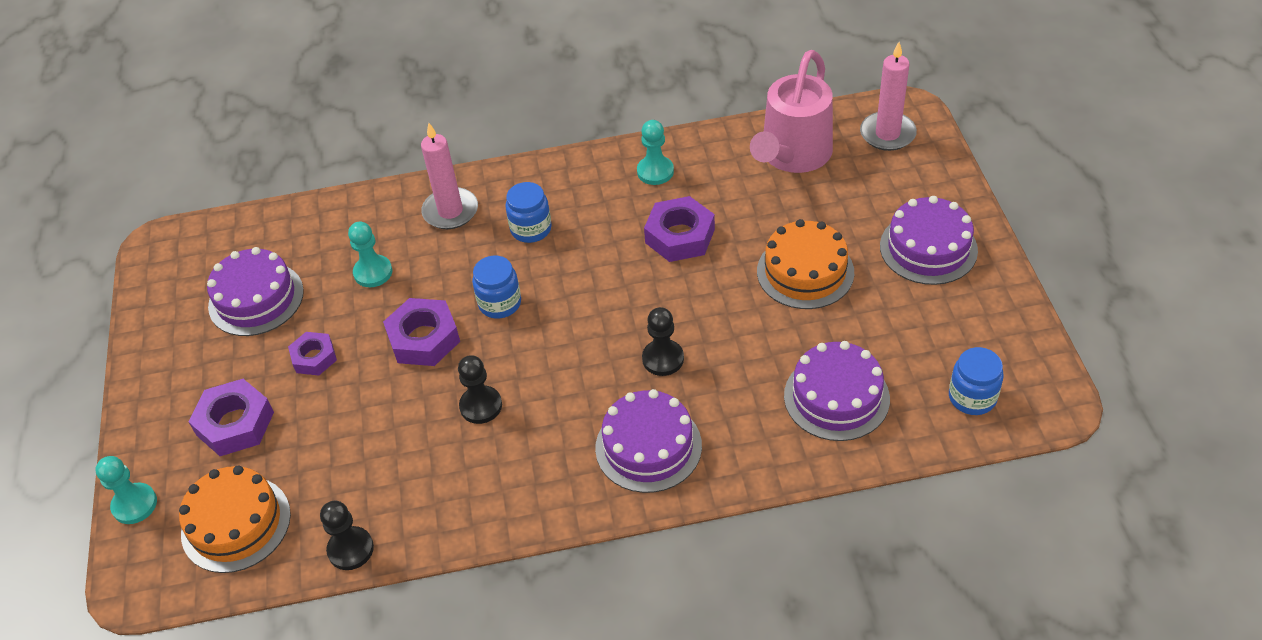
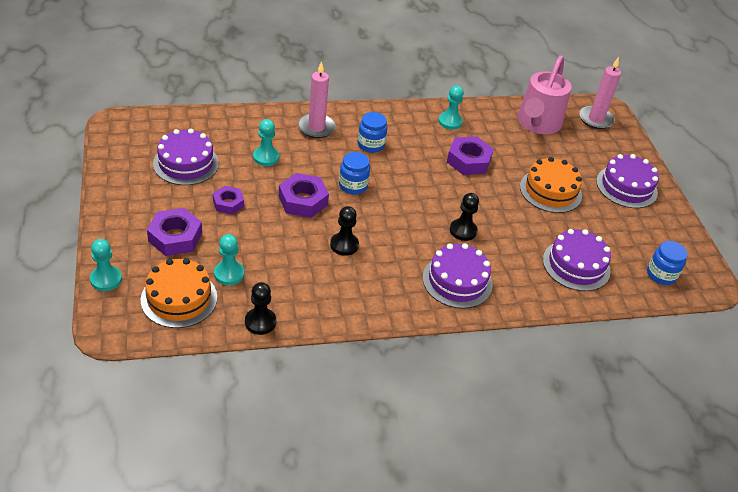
camera: 10 degrees left, 5 degrees down
none -> turquoise pawn [214,234,244,285]

